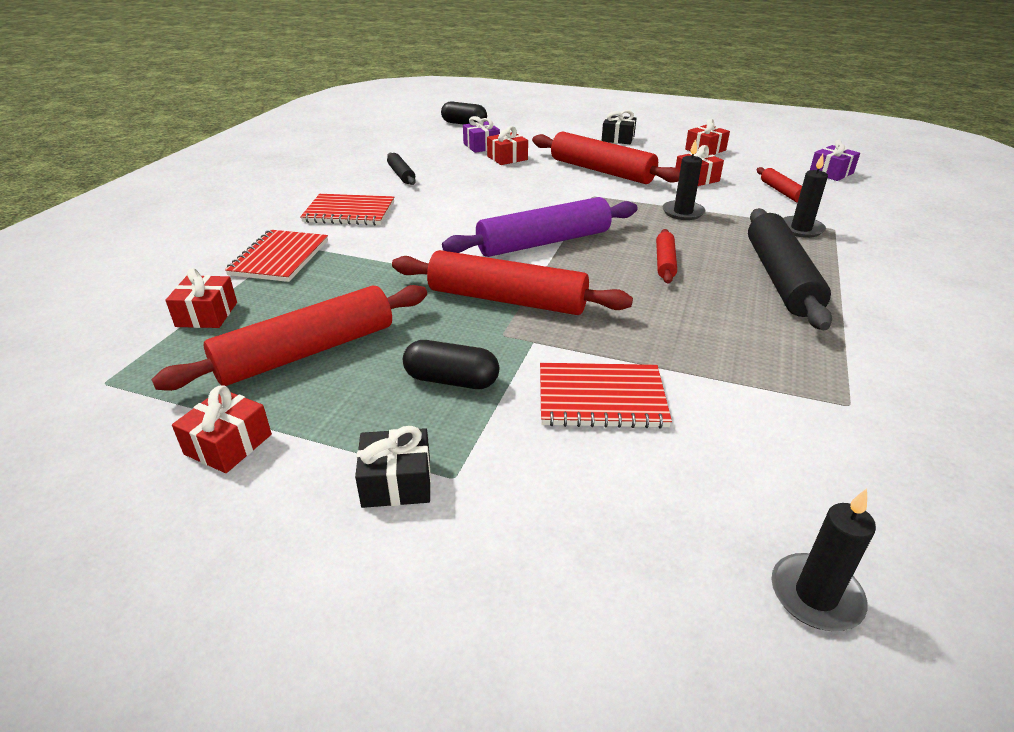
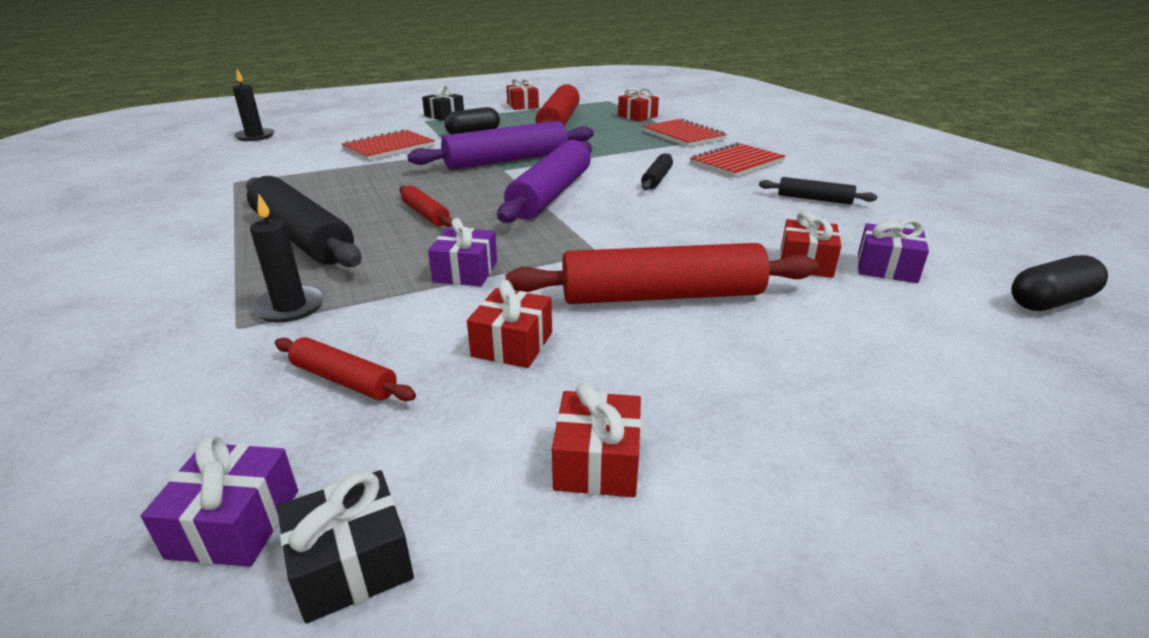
camera: 135 degrees right, 5 degrees down
red rolling pin [392,250,633,315] -> purple rolling pin [407,121,594,170]
black gift [601,110,637,144] -> black gift moved to [277,470,414,623]
black candle [663,139,705,220] -> purple gift [428,218,497,286]
none -> black rolling pin [641,154,673,190]

